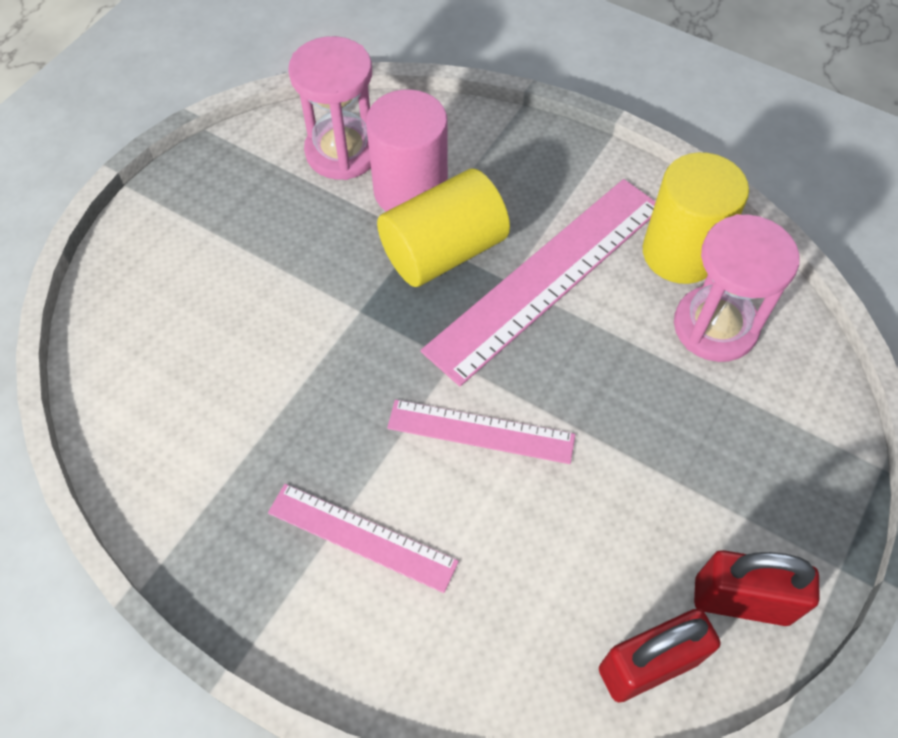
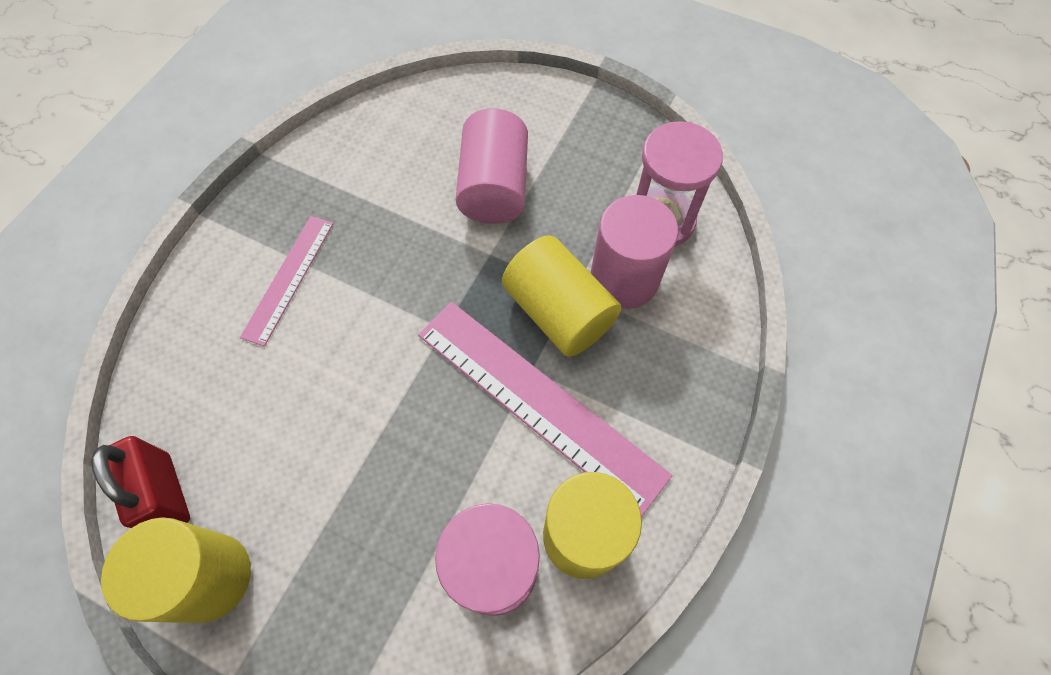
camera: 85 degrees right, 5 degrees up
pink ruler [387,400,575,464] -> none
red padlock [694,550,820,626] -> yellow cylinder [101,517,251,623]
none -> pink cylinder [456,108,528,224]

